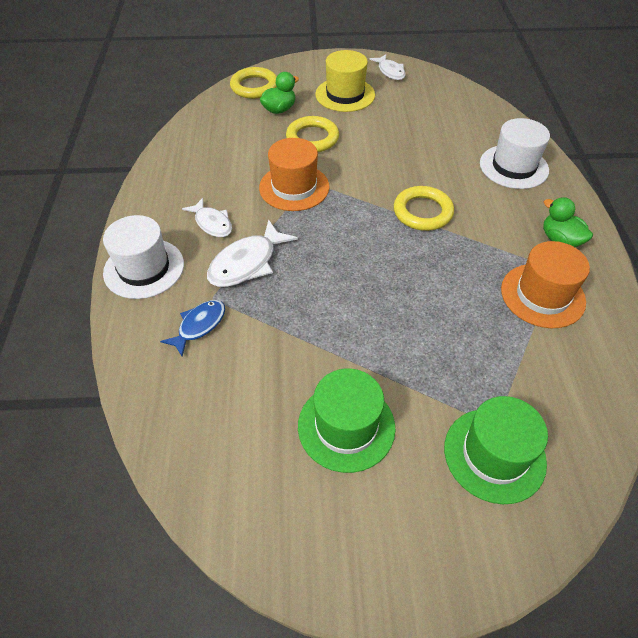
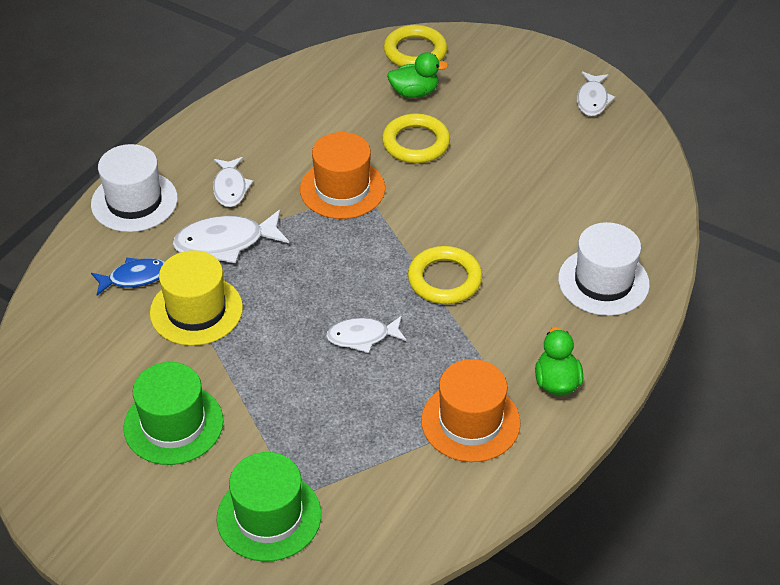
camera: 35 degrees right, 5 degrees down
yellow hat [315,50,375,112] -> yellow hat moved to [150,250,243,346]
none -> white fish [326,316,407,353]

